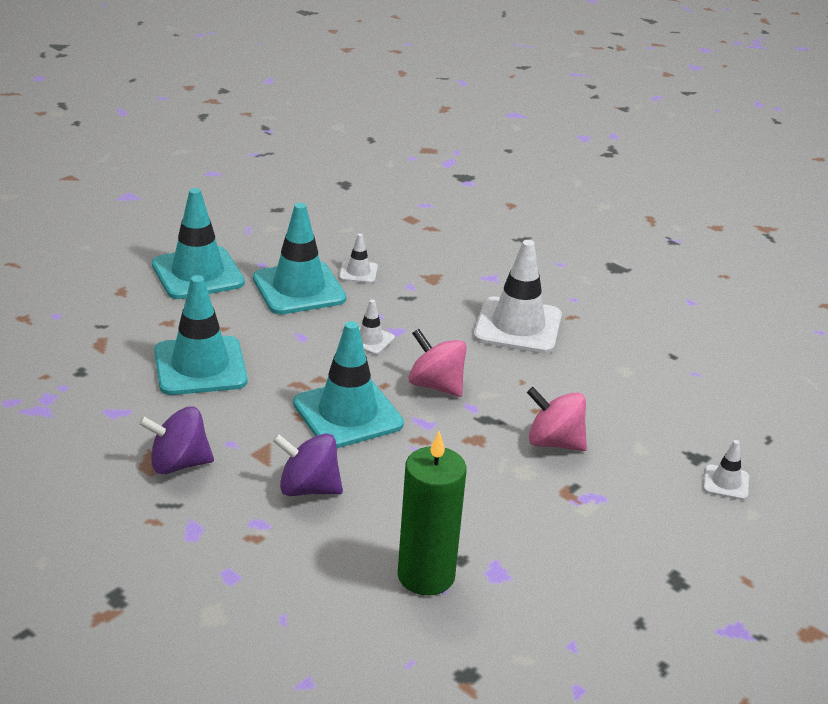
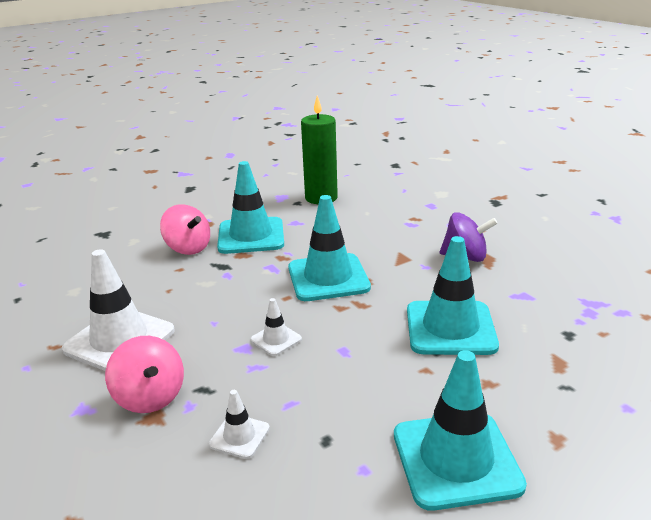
camera: 160 degrees left, 5 degrees down
turquoise traffic cone [253,203,346,314] -> turquoise traffic cone moved to [217,161,284,254]
purple spinning top [272,433,343,496] -> none
pink spinning top [408,329,467,397] -> pink spinning top moved to [105,336,184,413]
white traffic cone [703,440,749,500] -> none

